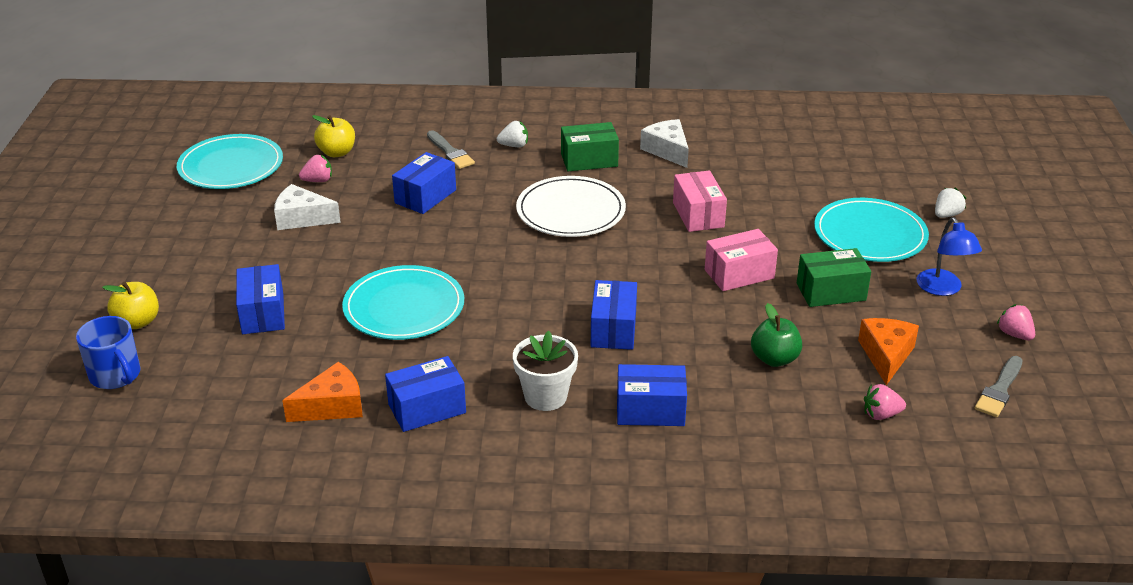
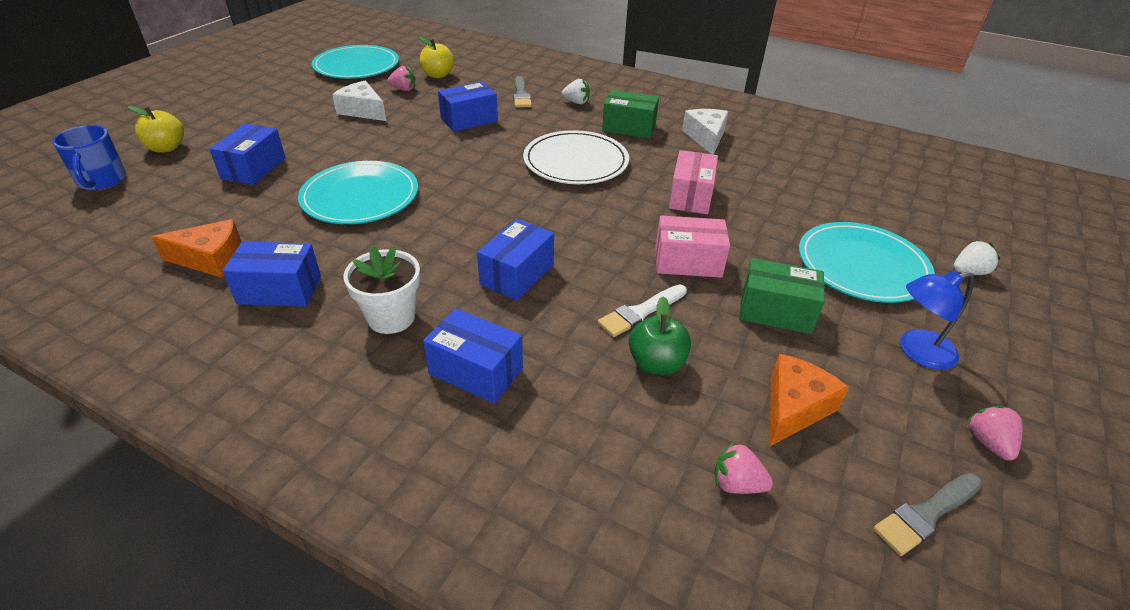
camera: 25 degrees right, 5 degrees up
blue lamp [917,217,982,296] -> blue lamp turned 60 degrees clockwise [900,270,974,370]
none -> white brush [598,284,687,337]

